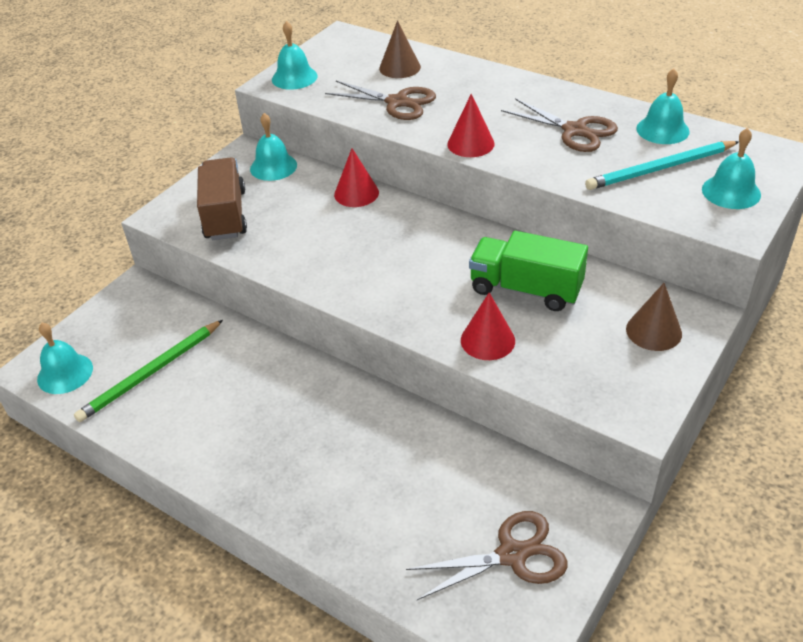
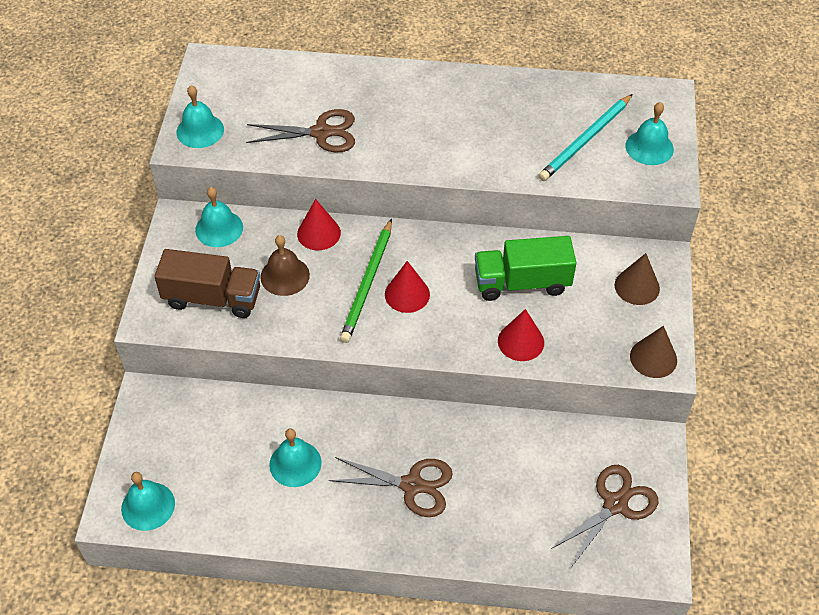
camera: 30 degrees left, 10 degrees up
green pencil [74,320,223,422] -> green pencil moved to [340,219,392,343]
brown truck [197,157,247,240] -> brown truck turned 135 degrees clockwise [154,249,260,318]
brown cone [379,20,421,78] -> brown cone moved to [630,326,677,378]
red cone [447,94,495,157] -> red cone moved to [385,261,430,313]
brown scissors [501,98,618,152] -> brown scissors moved to [329,457,453,517]
turquoise bell [636,69,690,144] -> turquoise bell moved to [269,428,322,487]
none -> brown bell [260,235,310,296]

